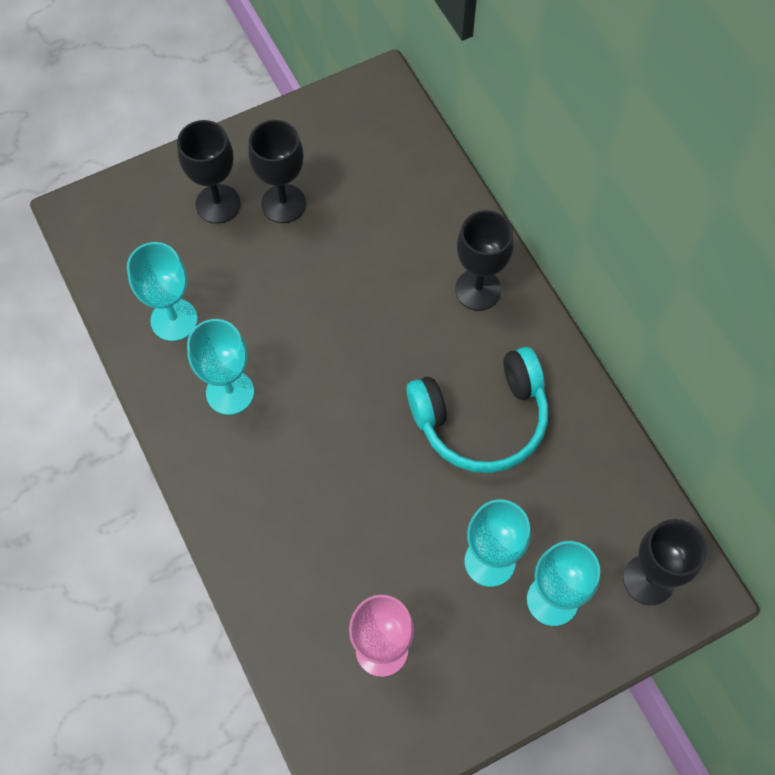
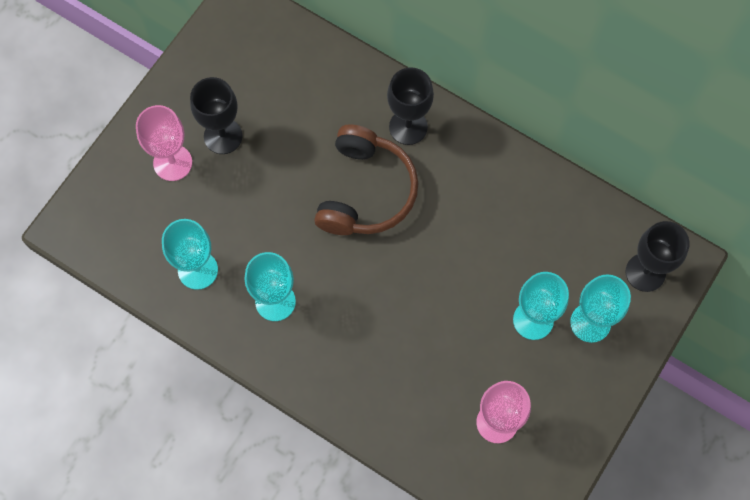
camera: 30 degrees left, 5 degrees up
black goblet [177,120,241,224] -> pink goblet [136,105,192,181]
turquoise headphones [407,347,548,473] -> none
none -> brown headphones [314,124,418,235]

